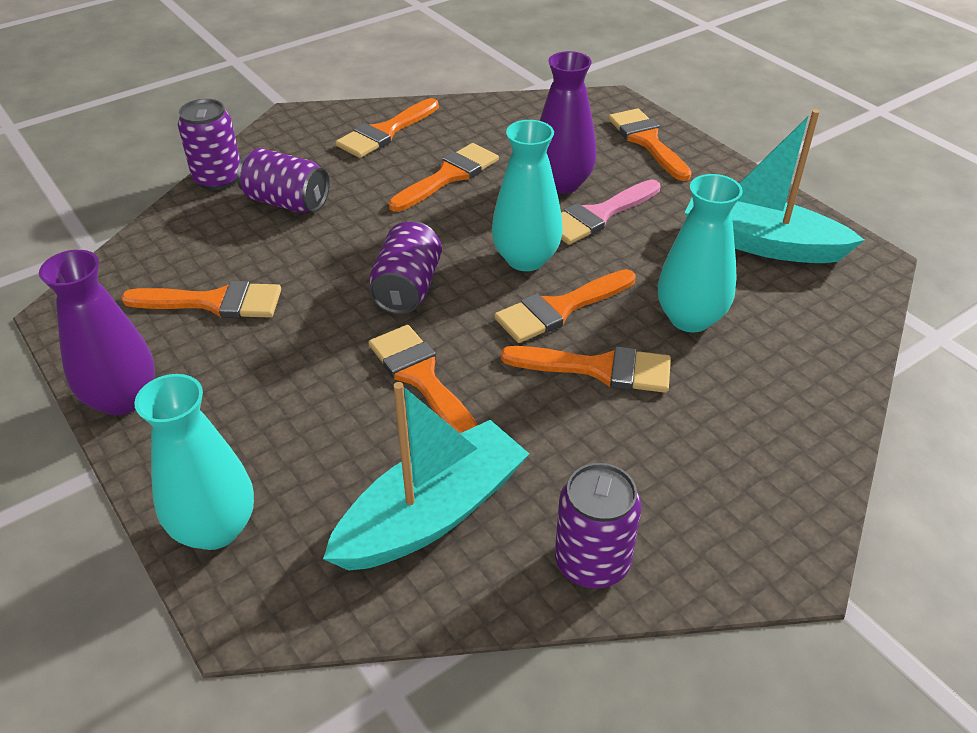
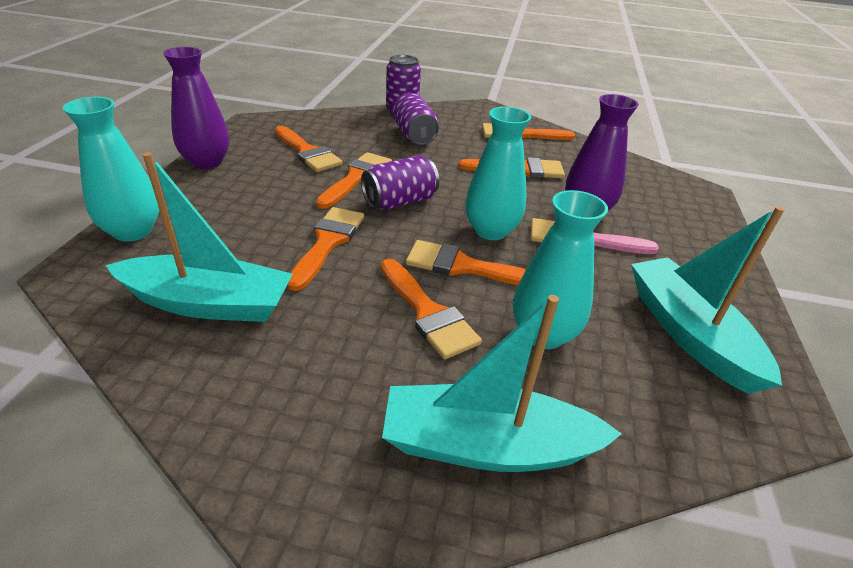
camera: 45 degrees right, 5 degrees down
purple can [555,463,642,588] -> none
orange brush [608,108,692,181] -> orange brush moved to [316,152,392,209]
none -> turquoise boat [382,295,622,472]

